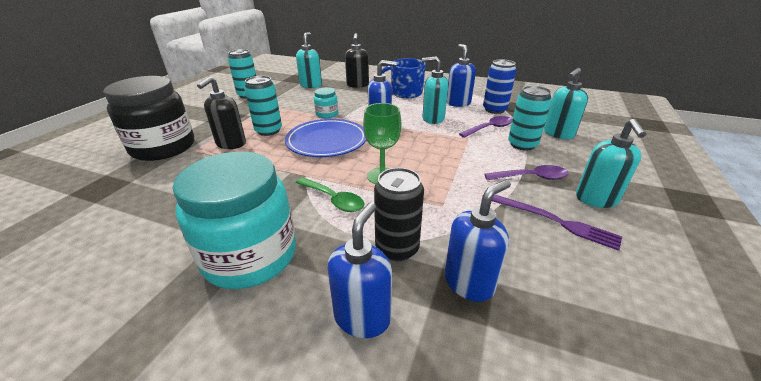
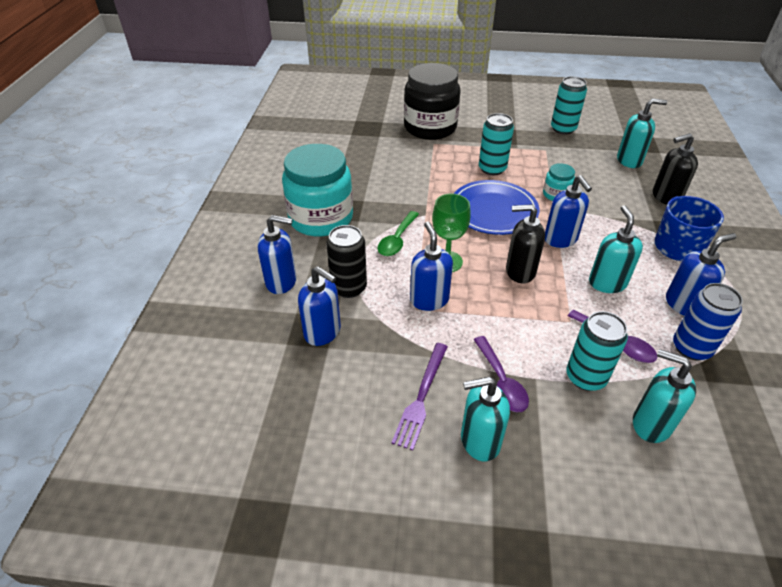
camera: 75 degrees right, 10 degrees up
black soap dispenser [197,76,246,149] -> black soap dispenser moved to [506,204,545,283]
none -> blue soap dispenser [410,221,453,311]

